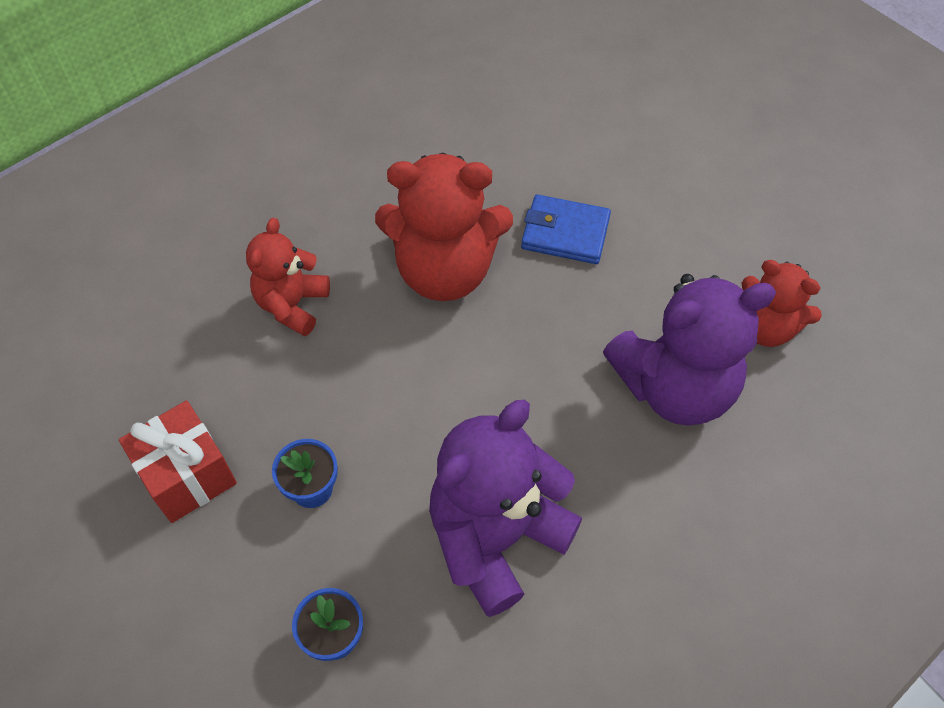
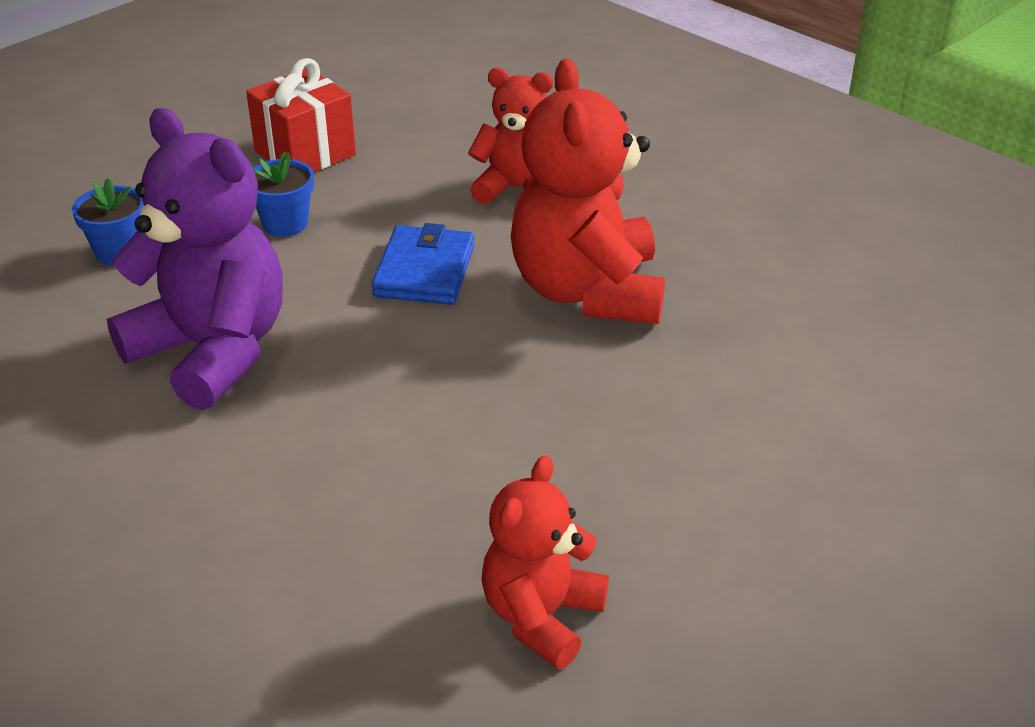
camera: 85 degrees right, 20 degrees down
blue wallet [521,194,611,264] -> blue wallet moved to [371,223,474,305]
purple teddy bear [603,274,776,426] -> none

